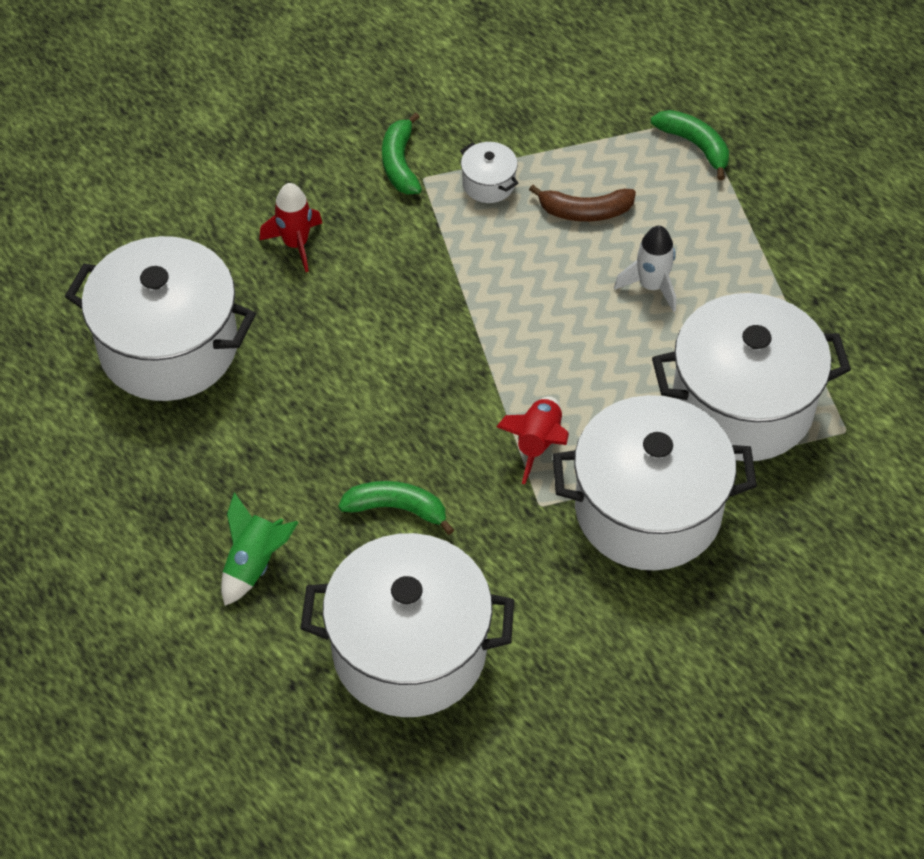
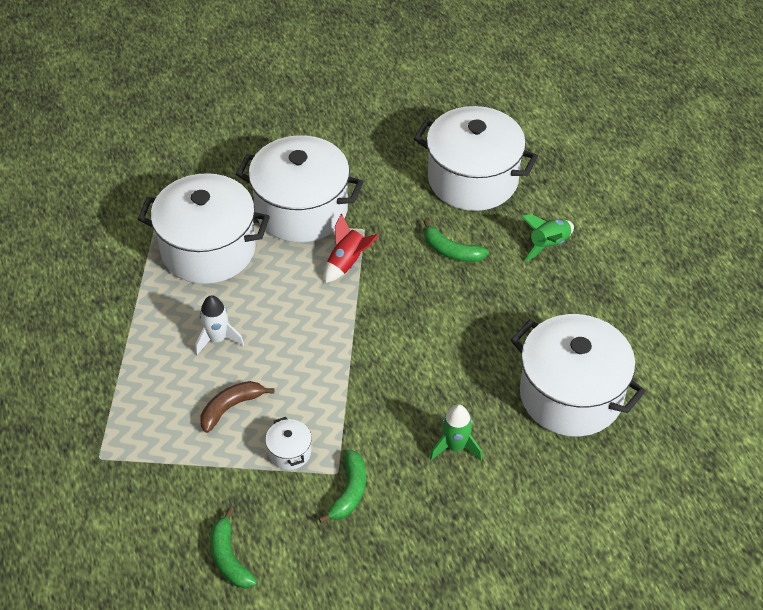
camera: 160 degrees left, 5 degrees down
red rocket [260,183,322,272] -> green rocket [430,404,482,460]
brown banana [529,185,636,222] -> brown banana turned 60 degrees counterclockwise [200,381,275,433]
green banana [651,110,729,180] -> green banana moved to [210,508,257,588]

